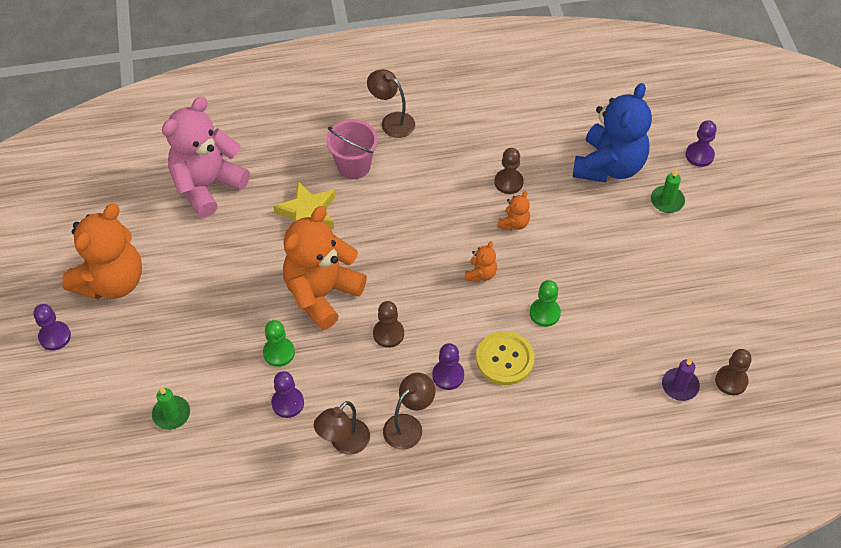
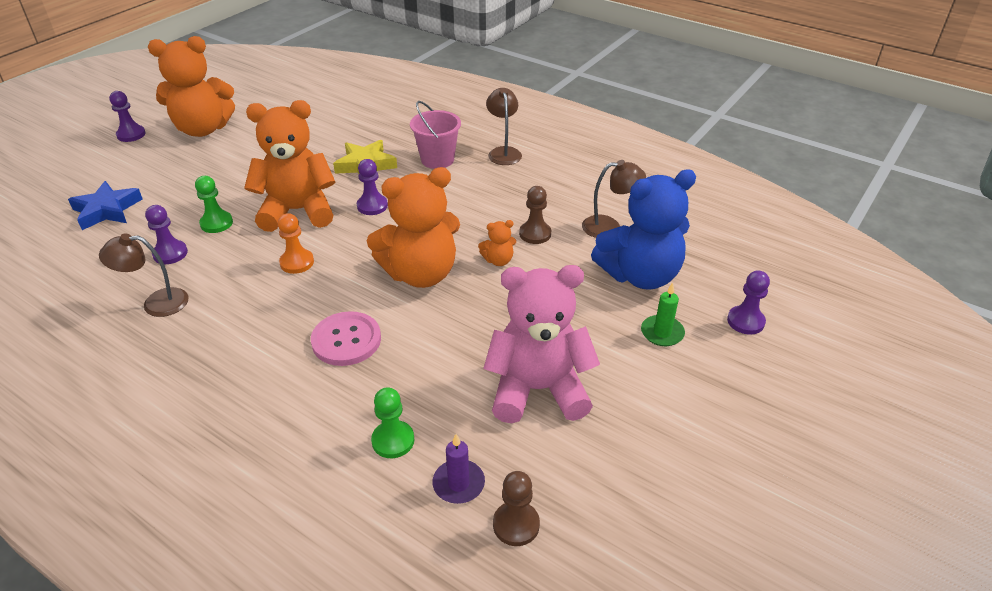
camera: 45 degrees right, 15 degrees down
green candle [152,387,190,430] -> blue star [68,181,143,230]
pink teddy bear [162,97,250,218] -> pink teddy bear moved to [483,265,600,423]
brown pawn [373,301,404,348] -> orange pawn [278,213,314,274]
brown lamp [383,373,436,450] -> brown lamp moved to [582,160,646,238]
purple pawn [432,343,464,390] -> purple pawn moved to [357,159,388,215]
orange teddy bear [464,241,497,282] -> orange teddy bear [367,167,460,288], size x2.38
yellow button [476,331,535,385] -> pink button [311,311,381,366]
green pawn [530,280,561,327] -> green pawn moved to [371,387,414,458]

